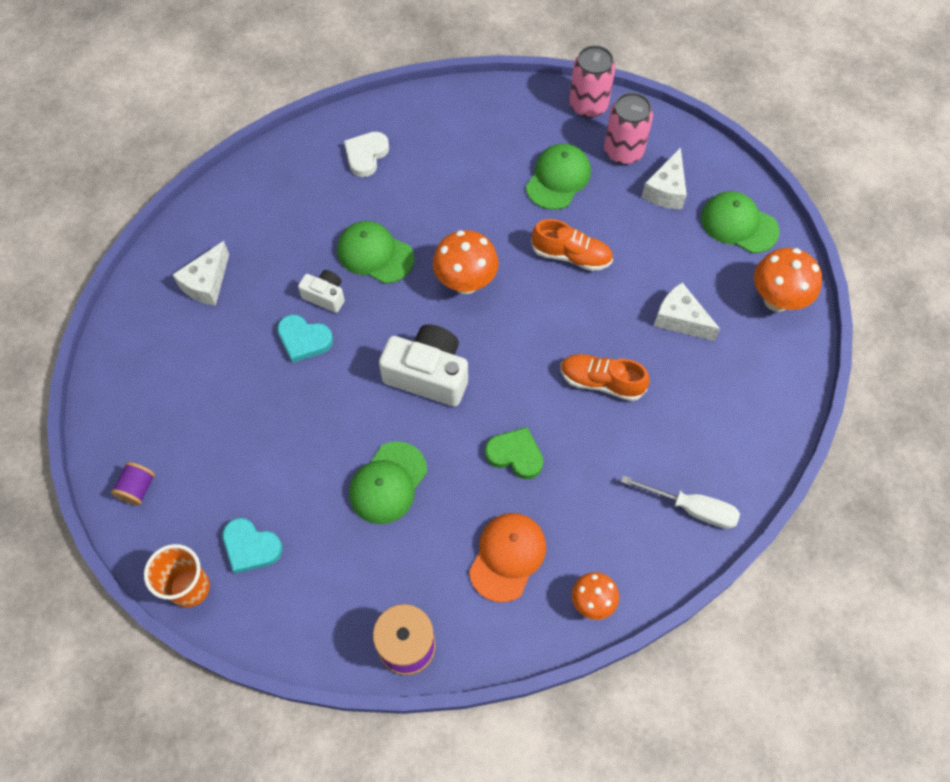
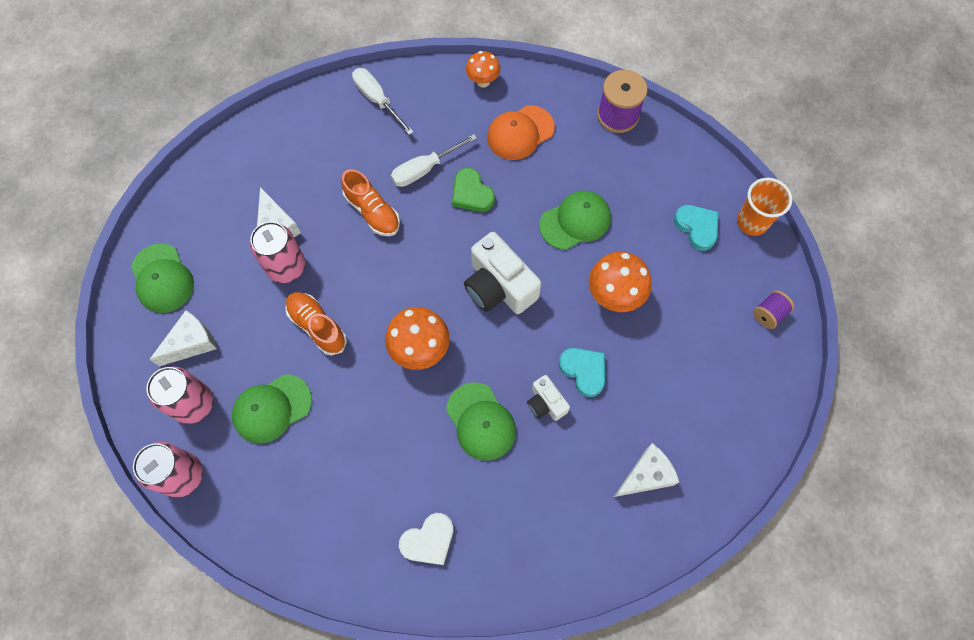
camera: 150 degrees left, 5 degrees up
orange mushroom [754,248,822,312] -> orange mushroom moved to [589,252,652,312]
none -> pink can [250,222,305,283]
none -> white screwdriver [391,134,477,187]

